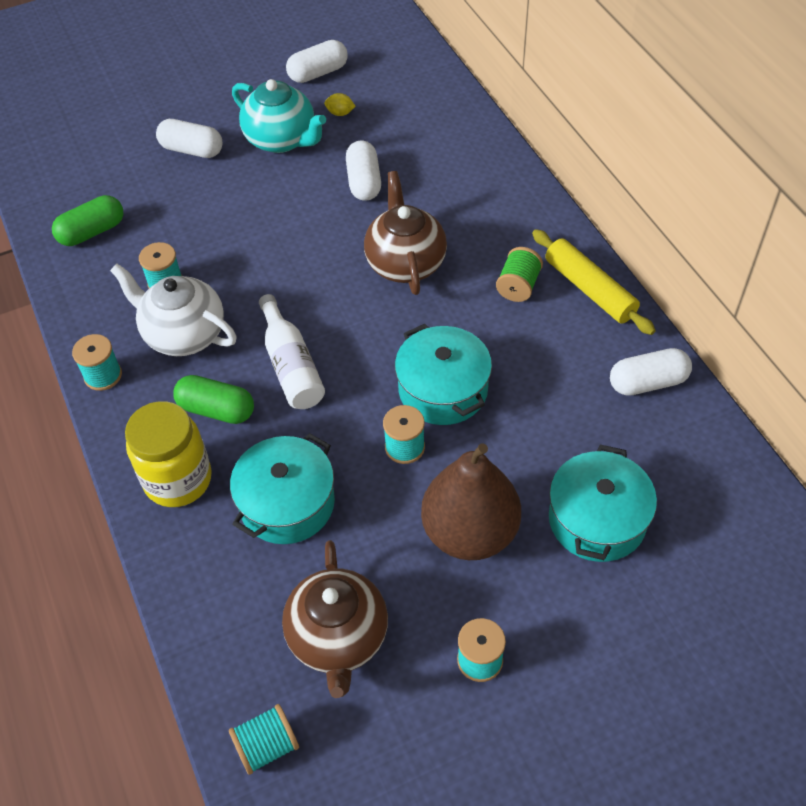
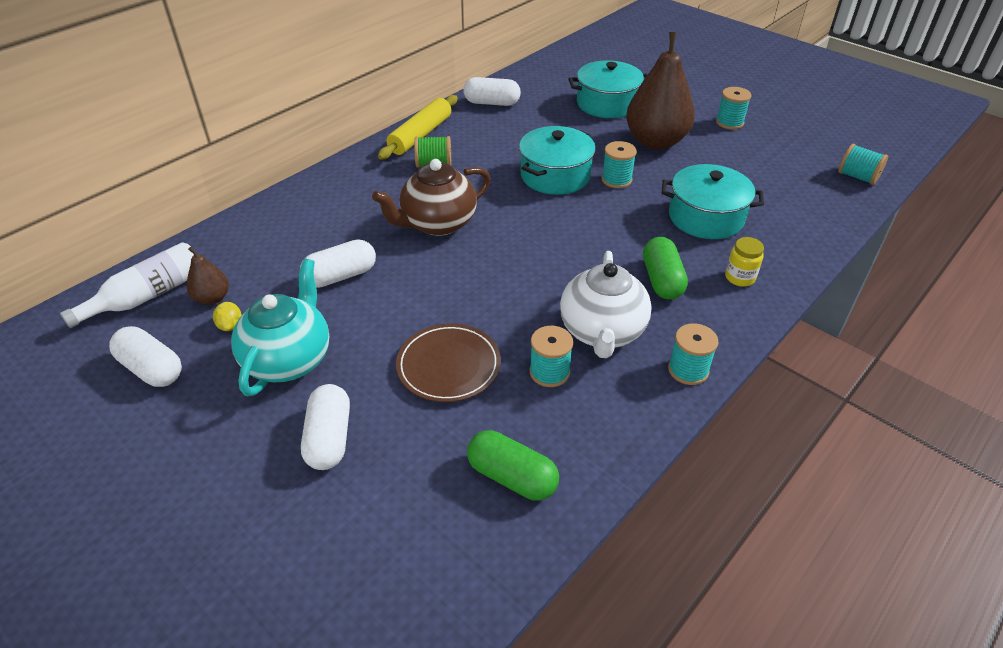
camera: 115 degrees left, 10 degrees down
yellow jar [125,401,212,507] -> yellow jar [725,237,764,287], size x0.50
white bottle [259,294,325,409] -> white bottle moved to [60,242,194,328]
brown teapot [282,540,388,698] -> none
white capsule [610,348,692,396] -> white capsule turned 45 degrees counterclockwise [463,77,521,106]
none -> brown pear [187,247,229,305]
none -> brown plate [396,324,501,402]

